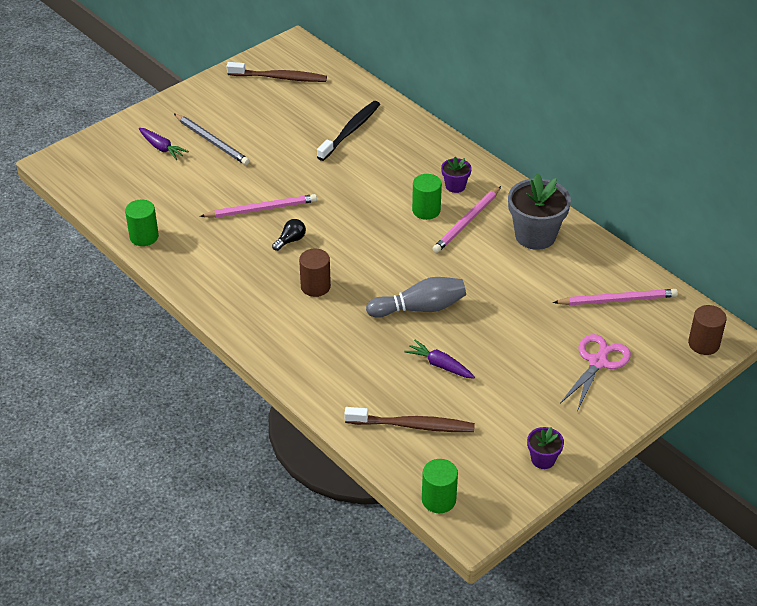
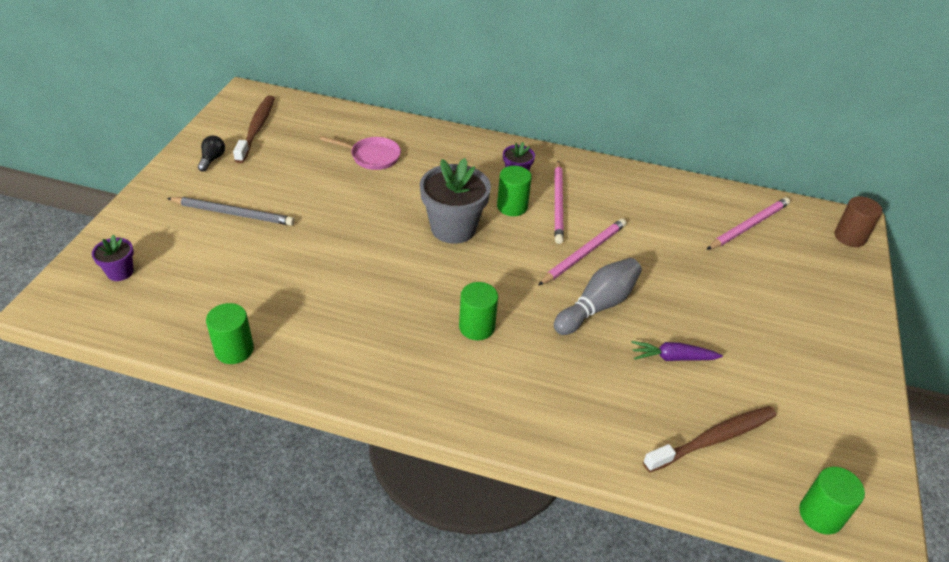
camera: 35 degrees left, 0 degrees up
purple carrot [139,128,189,160] -> none
pink pencil [200,194,317,218] -> pink pencil moved to [538,219,626,286]
brown toothbrush [227,62,327,82] -> brown toothbrush turned 60 degrees counterclockwise [233,95,275,163]
black light bulb [272,219,306,251] -> black light bulb moved to [198,135,225,171]
brown cylinder [299,248,331,297] -> green cylinder [459,282,498,340]
black toothbrush [317,101,380,161] -> pink pan [320,136,401,170]
grey flower pot [508,173,571,250] -> grey flower pot moved to [420,158,491,244]
purple flower pot [527,427,564,469] -> purple flower pot moved to [92,235,134,281]
pink scissors [560,334,631,411] -> none

